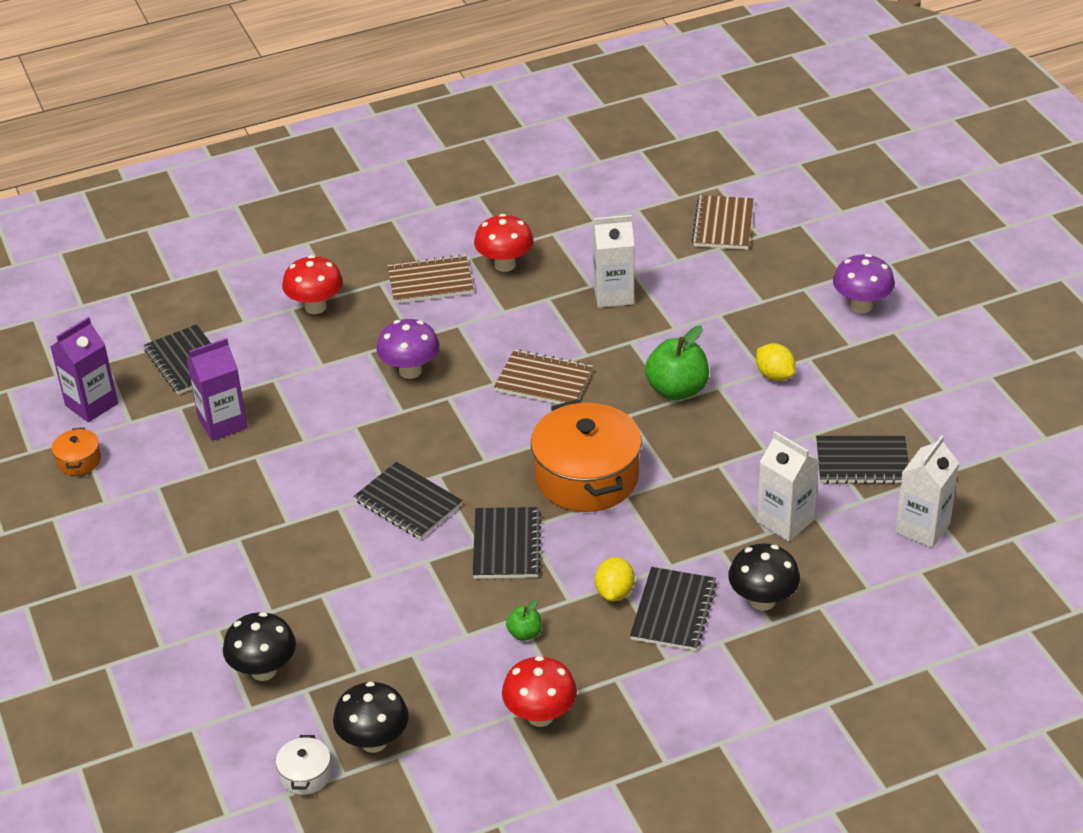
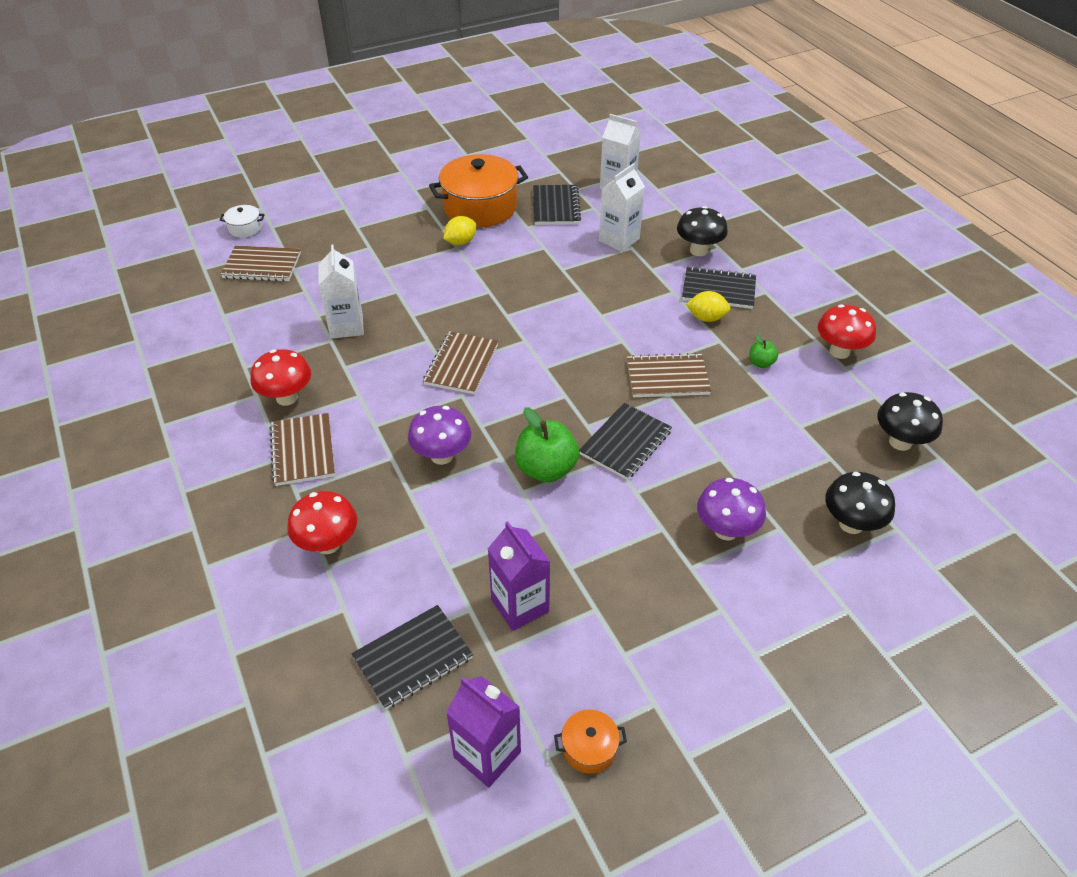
camera: 95 degrees left, 5 degrees up
white pot [276,735,331,795] -> white pot moved to [220,205,265,238]
black notebook [473,507,542,579] -> brown notebook [627,353,711,397]
orange pot [531,399,642,512] -> orange pot moved to [429,154,528,228]
green apple [645,326,709,400] -> green apple moved to [515,407,579,482]
purple mushroom [833,254,895,313] -> purple mushroom moved to [697,478,766,540]

